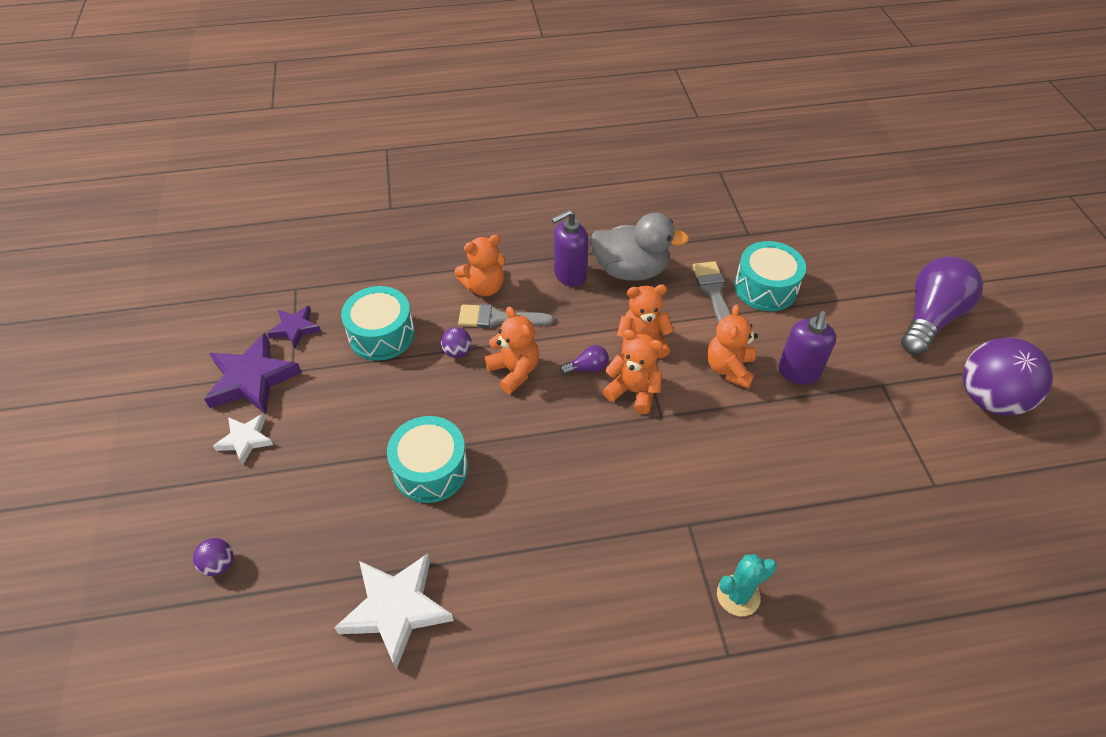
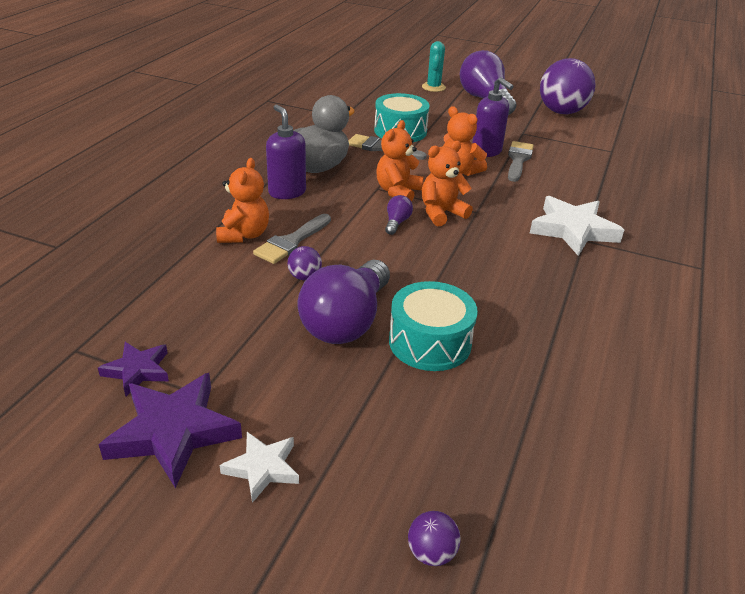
camera: 60 degrees left, 15 degrees down
white star [334,554,454,670] -> white star moved to [530,196,624,256]
turquoise drum [341,286,415,361] -> none
orange teddy bear [485,306,539,394] -> none
purple soap dispenser [552,209,589,287] -> purple soap dispenser turned 150 degrees clockwise [266,105,306,199]
turquoise cactus [717,554,777,616] -> turquoise cactus moved to [422,41,446,92]
none -> purple light bulb [298,260,390,344]
none -> grey brush [508,141,534,182]

